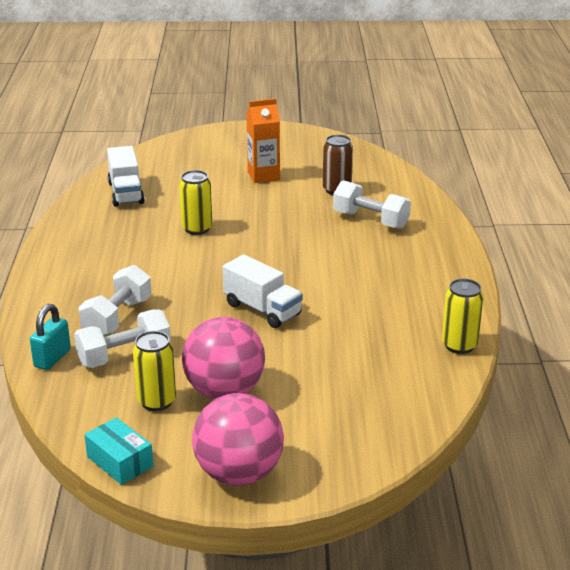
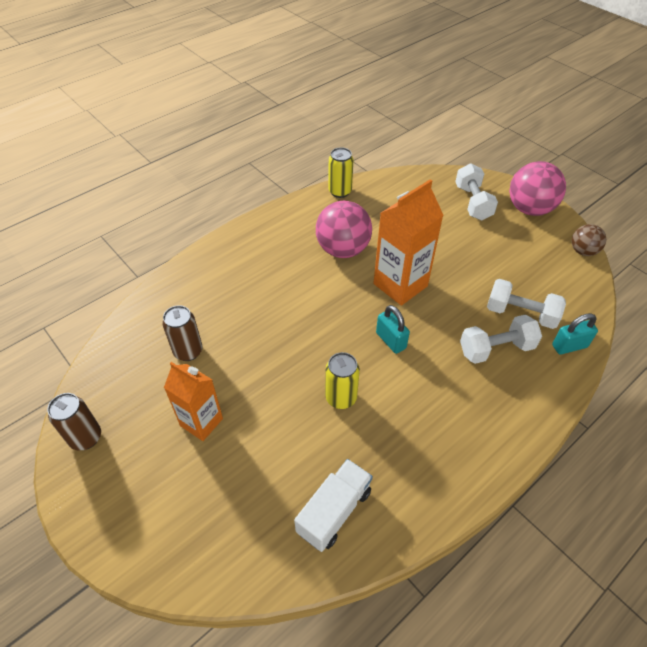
camera: 130 degrees left, 20 degrees up
turquoise box [84,417,153,485] -> brown ball [571,224,606,256]
yellow can [133,331,176,411] -> none
pink ball [182,317,265,399] -> pink ball moved to [316,201,372,258]
white truck [223,254,303,328] -> orange carton [373,179,444,306]
white dumbbell [333,180,411,229] -> white dumbbell moved to [455,163,498,220]
none -> brown can [47,393,101,451]
none -> turquoise padlock [376,305,410,354]

